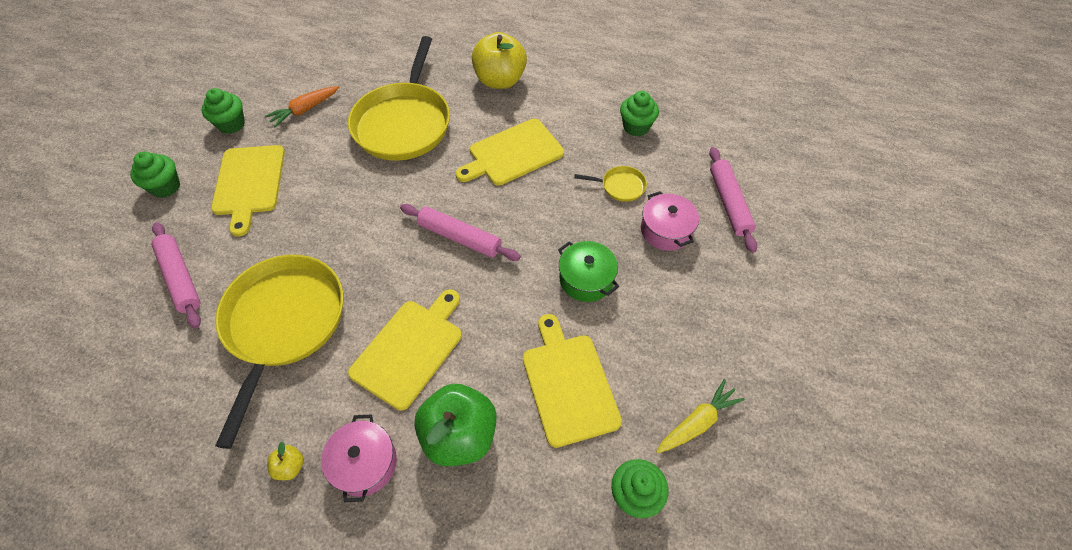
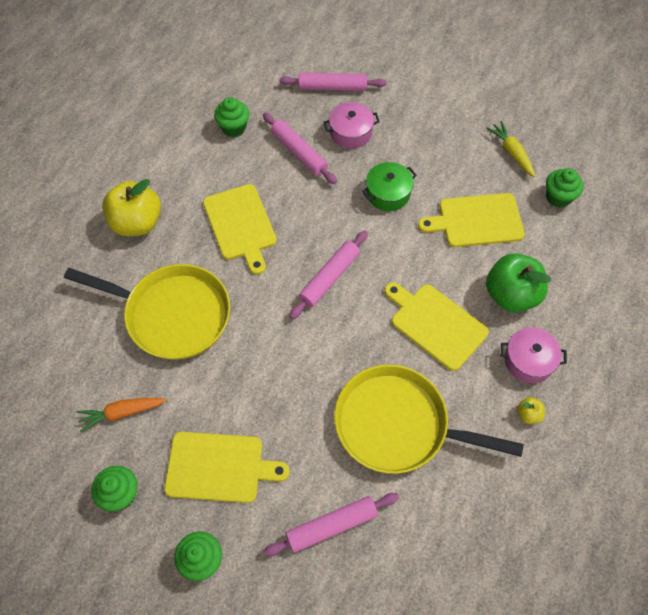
camera: 80 degrees left, 5 degrees up
orange carrot [265,86,339,127] -> orange carrot turned 105 degrees clockwise [77,398,167,433]
yellow pan [574,166,647,202] -> pink rolling pin [263,113,337,184]

